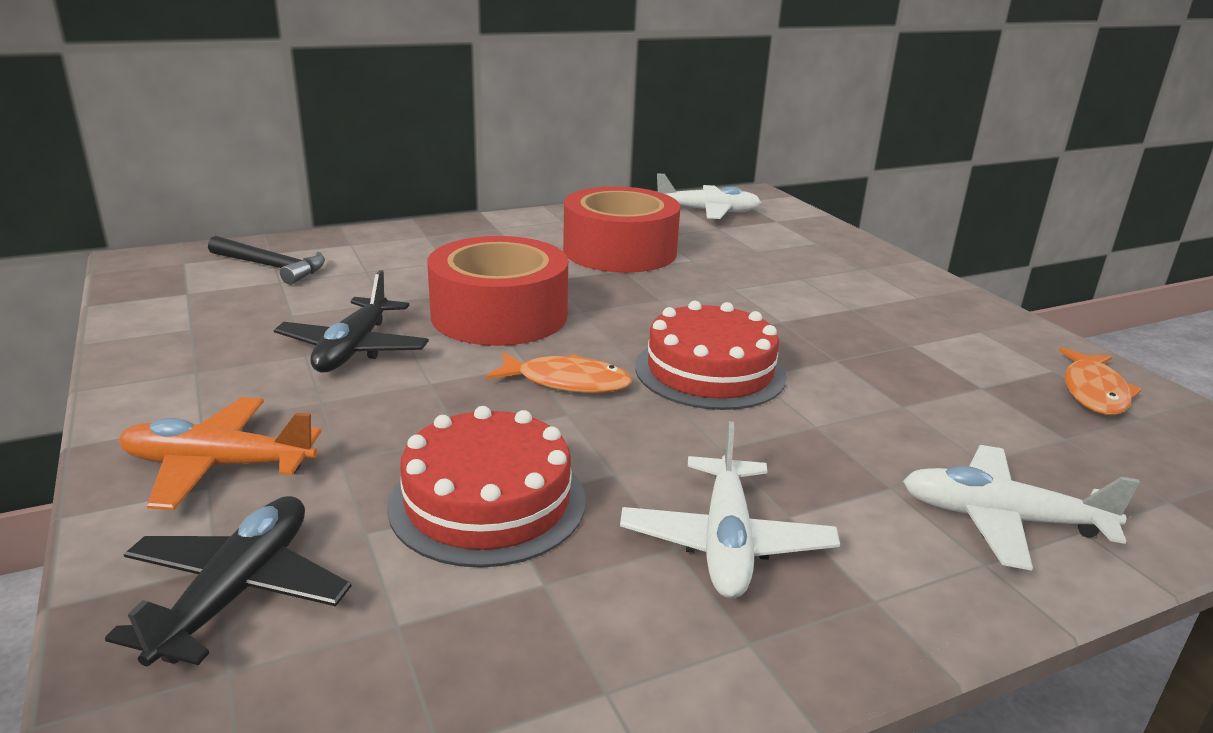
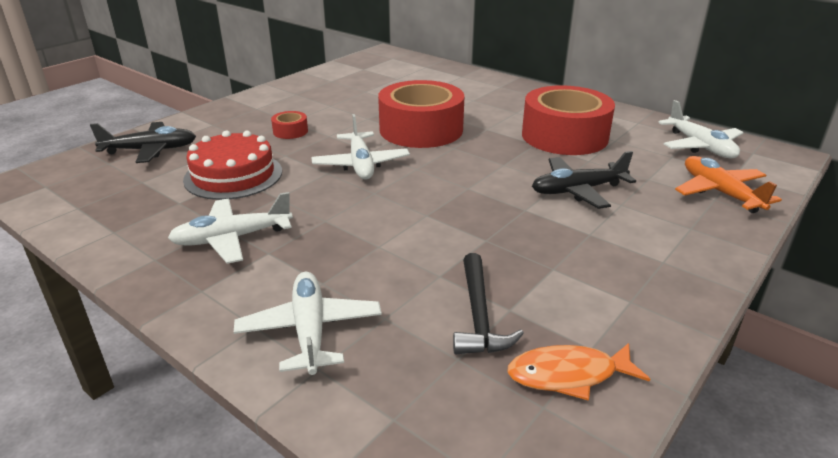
camera: 65 degrees right, 5 degrees up
orange plane [119,397,322,510] -> orange plane moved to [675,156,782,213]
black hammer [208,236,325,285] -> black hammer moved to [453,253,524,355]
black plane [274,270,429,372] -> black plane moved to [532,151,636,209]
orange fish [486,352,632,393] -> white plane [311,114,410,180]
red cake [635,301,787,410] -> none
none -> red tape [271,111,308,139]

